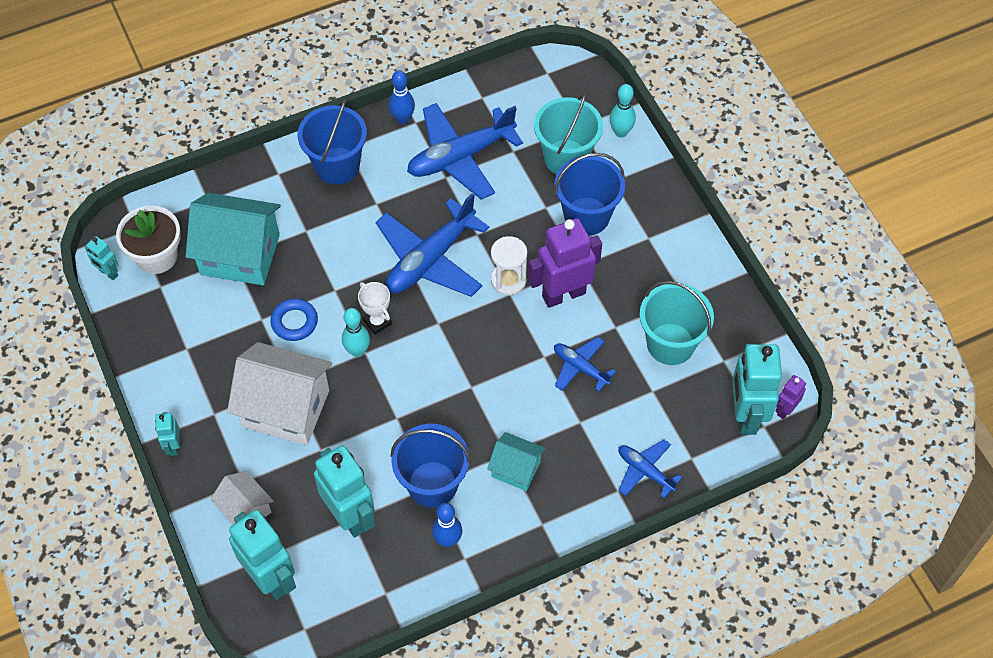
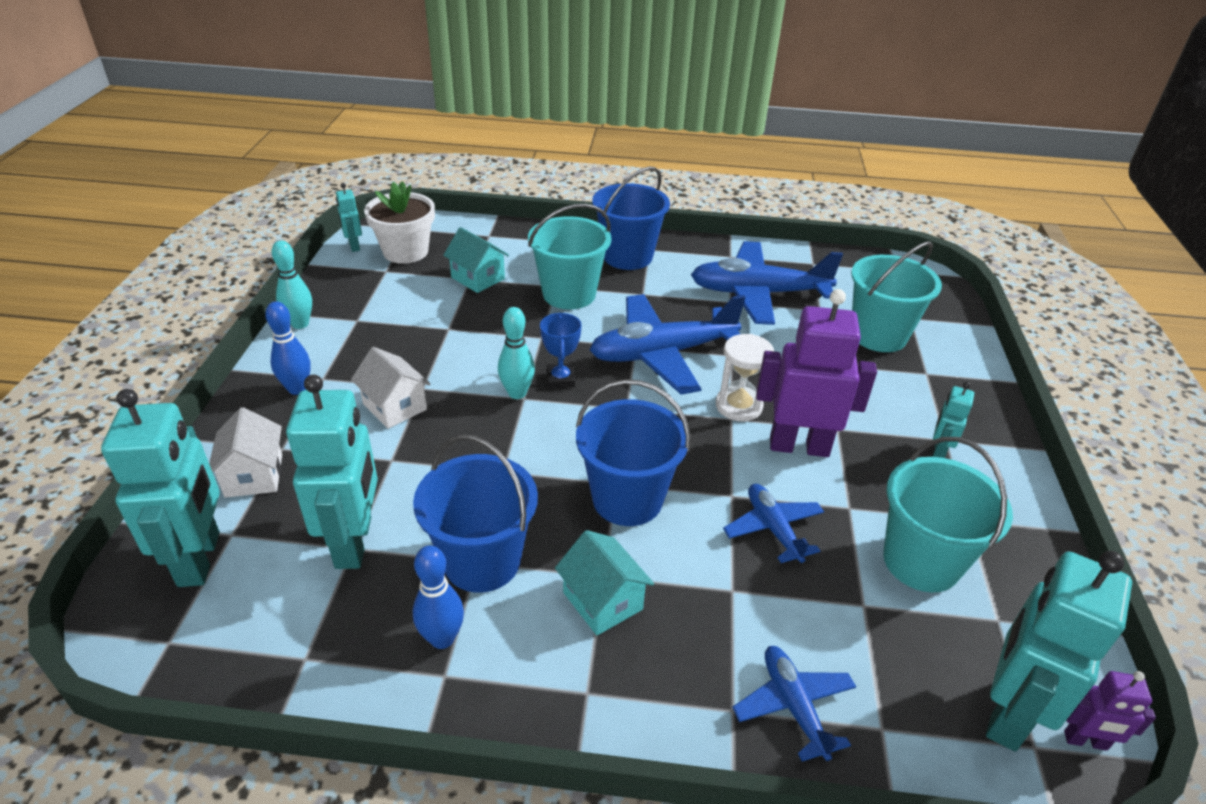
camera: 30 degrees right, 20 degrees down
turquoise robot [155,412,180,456] -> turquoise robot moved to [932,382,974,458]
turquoise house [185,193,281,285] -> turquoise house [443,227,509,293], size x0.54
white house [227,342,332,445] -> white house [351,347,430,429], size x0.54
blue ring [270,298,318,341] -> none
white trophy [358,282,392,335] -> blue trophy [540,313,582,388]
blue bowling pin [389,70,415,124] -> blue bowling pin moved to [265,301,311,395]
blue bucket [555,153,625,236] -> blue bucket moved to [576,379,691,526]
turquoise bowling pin [610,84,636,137] -> turquoise bowling pin moved to [272,240,312,329]
purple robot [776,375,806,419] -> purple robot turned 150 degrees counterclockwise [1064,671,1156,751]
none -> turquoise bucket [528,204,612,309]

